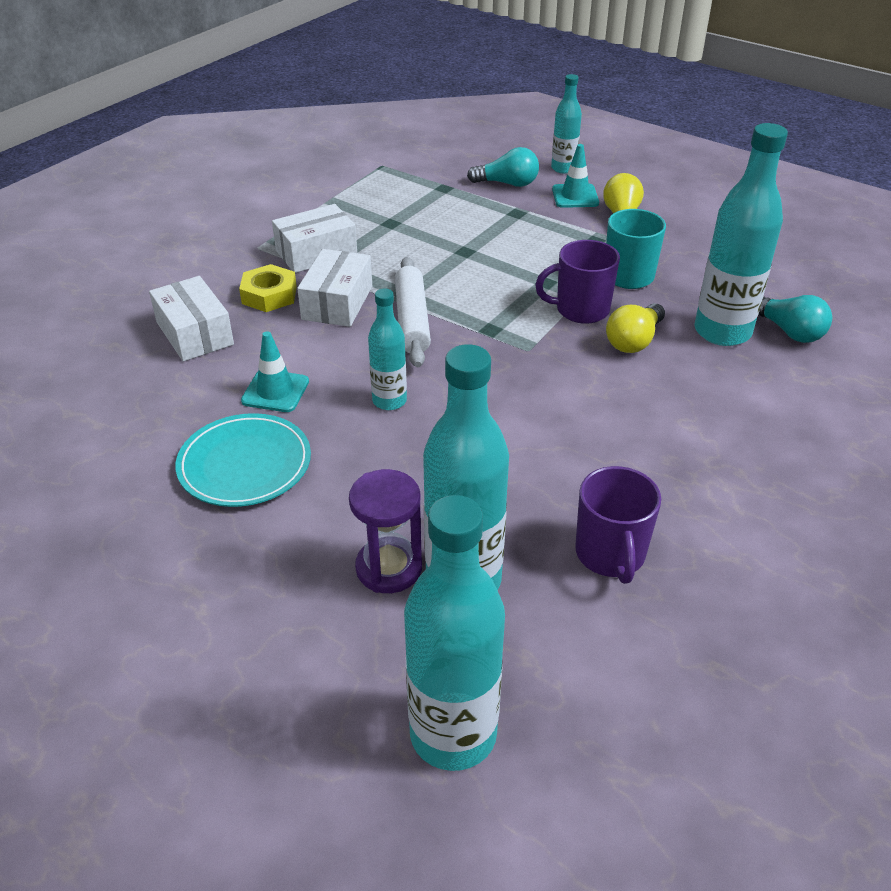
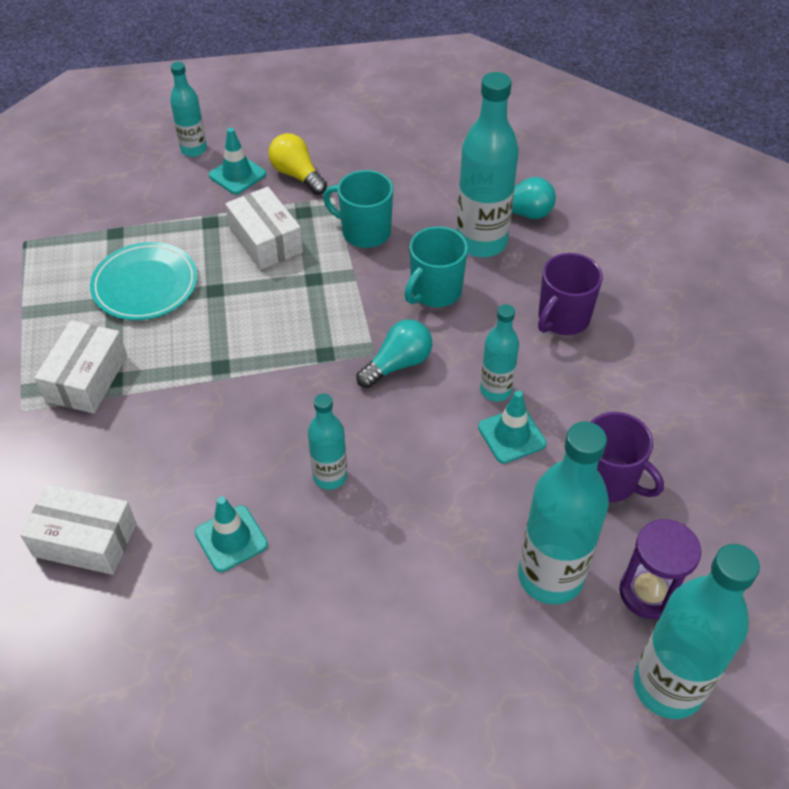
camera: 45 degrees left, 10 degrees up
turquoise plate [176,413,311,507] -> turquoise plate moved to [90,242,198,320]
yellow nut [239,264,297,312] -> none
white box [297,249,372,327] -> white box moved to [225,187,303,270]
purple hourglass [349,469,422,593] -> purple hourglass moved to [619,519,701,619]
white rolling pin [395,257,431,367] -> none
turquoise light bulb [467,147,539,187] -> turquoise light bulb moved to [356,319,432,388]
purple mug [535,240,620,324] -> purple mug moved to [538,253,603,335]
yellow light bulb [606,303,665,353] -> turquoise mug [405,226,468,307]
none -> turquoise traffic cone [478,391,546,464]
none -> turquoise bottle [480,304,519,402]

